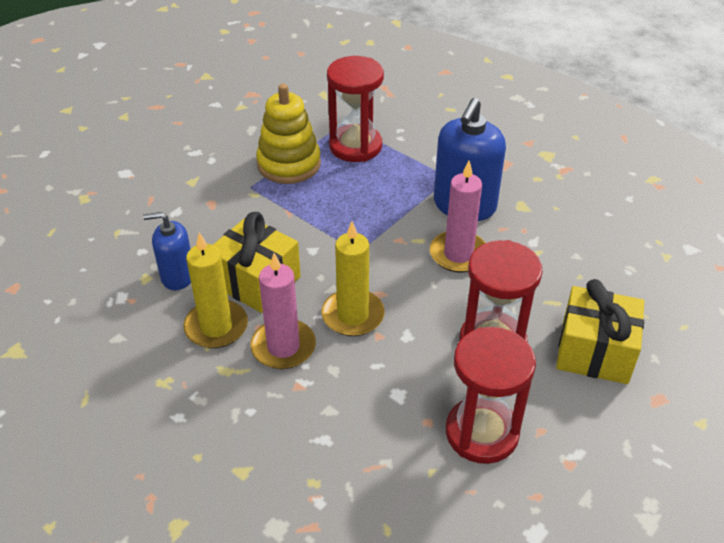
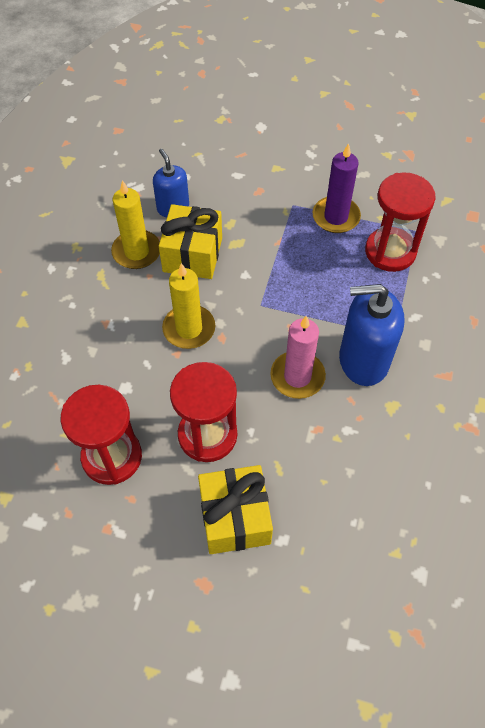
camera: 65 degrees right, 15 degrees up
pink candle [250,253,316,369] -> none
yellow stacking toy [256,84,321,184] -> purple candle [313,143,361,233]

